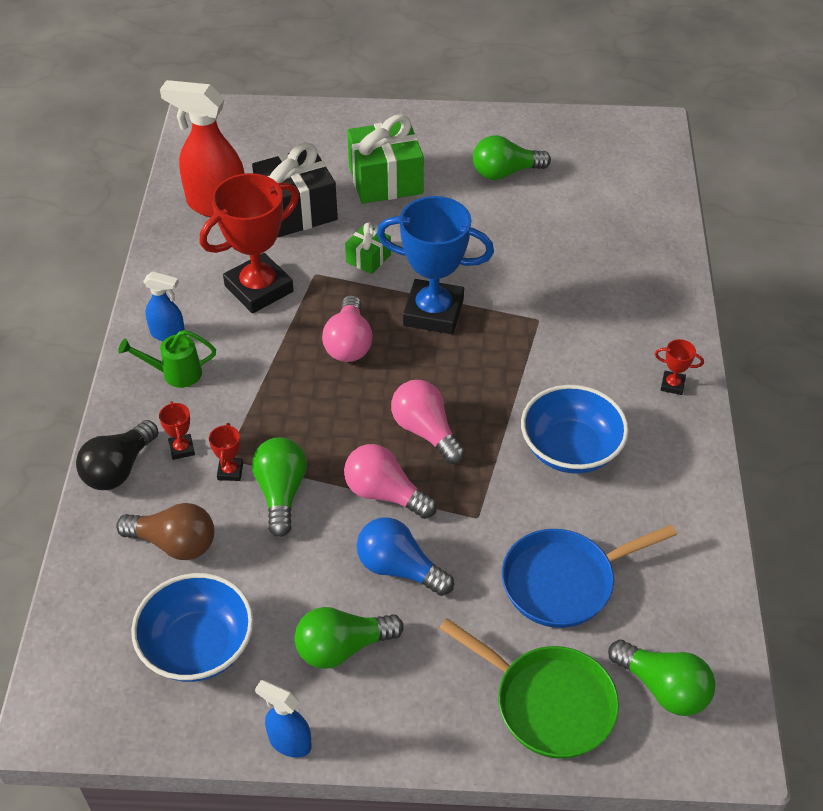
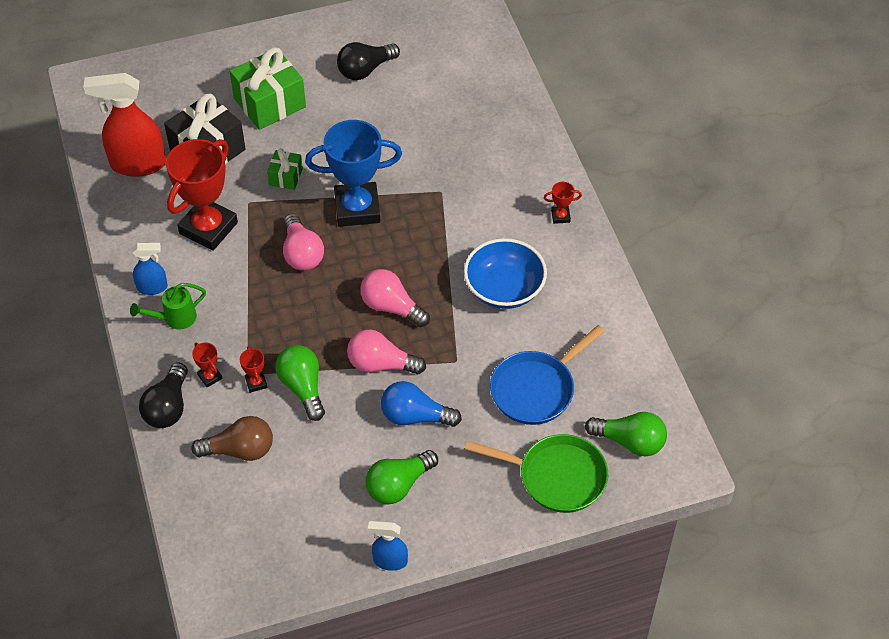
camera: 20 degrees left, 5 degrees up
blue bowl [131,573,254,682] -> none
green light bulb [473,135,551,180] -> black light bulb [337,42,400,80]

